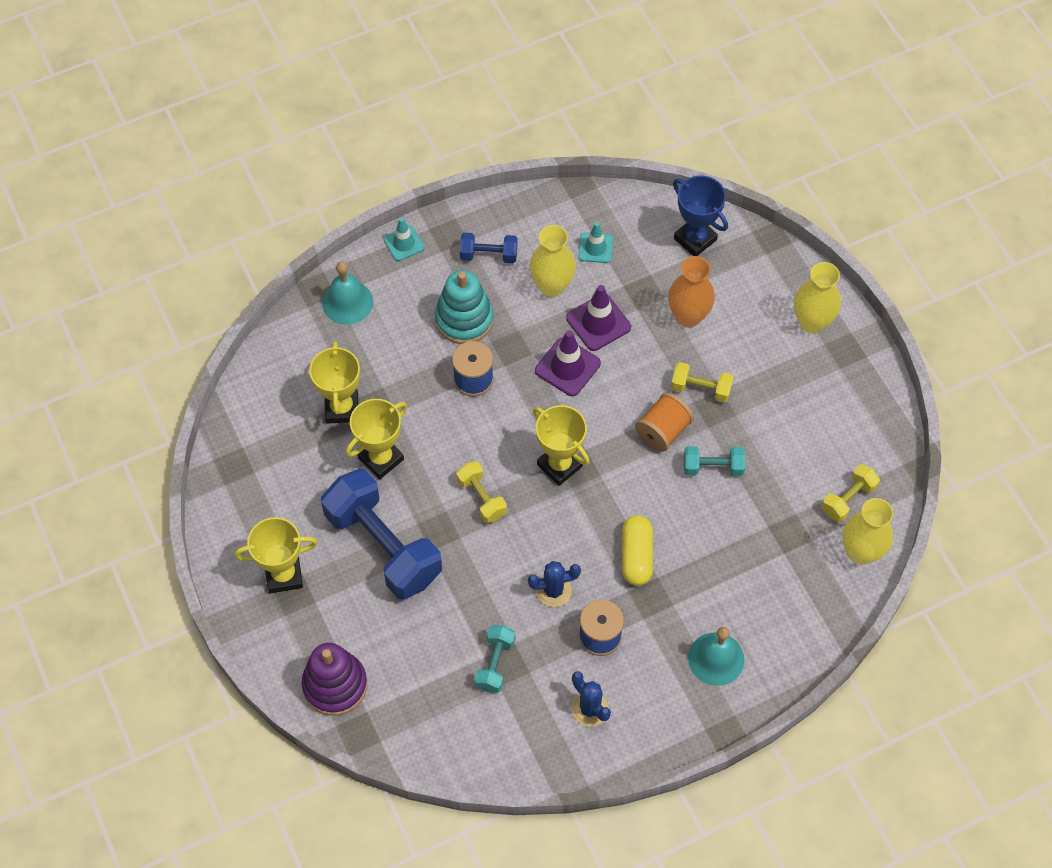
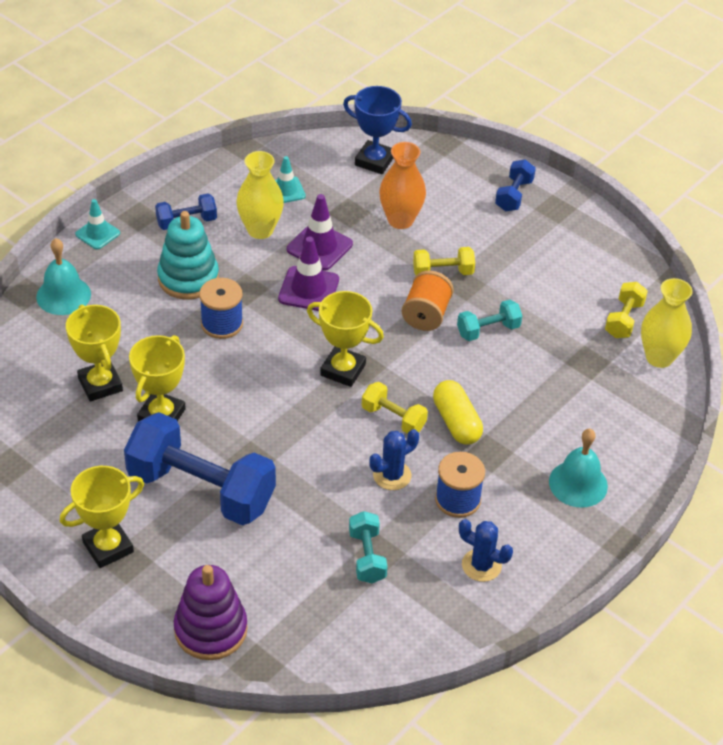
camera: 25 degrees left, 15 degrees down
yellow dumbbell [456,461,507,523] -> yellow dumbbell moved to [362,382,428,434]
yellow vase [794,262,841,333] -> blue dumbbell [495,159,536,211]

